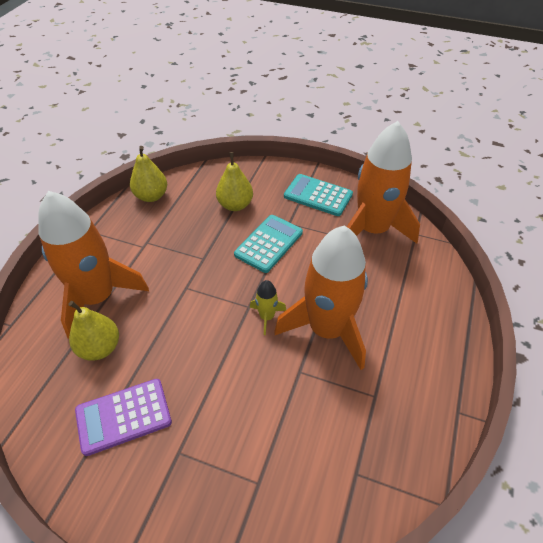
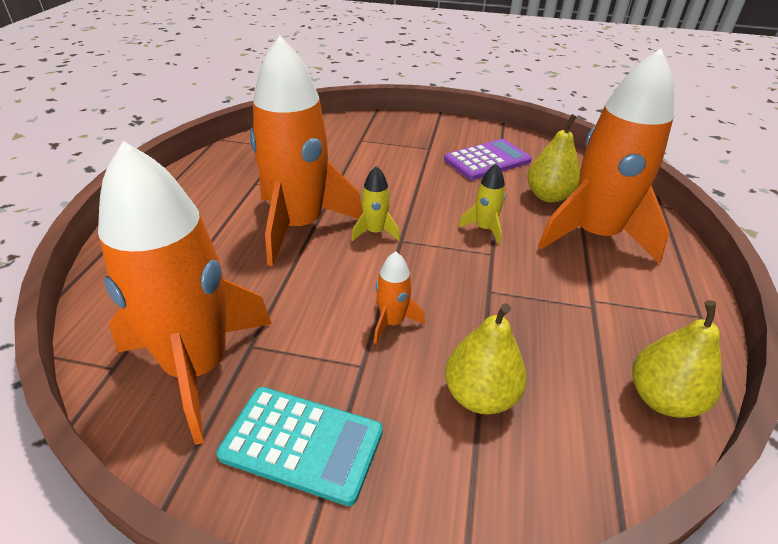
camera: 170 degrees right, 10 degrees down
turquoise calculator [234,215,303,273] -> orange rocket [374,251,425,344]
none -> yellow rocket [458,163,505,244]

